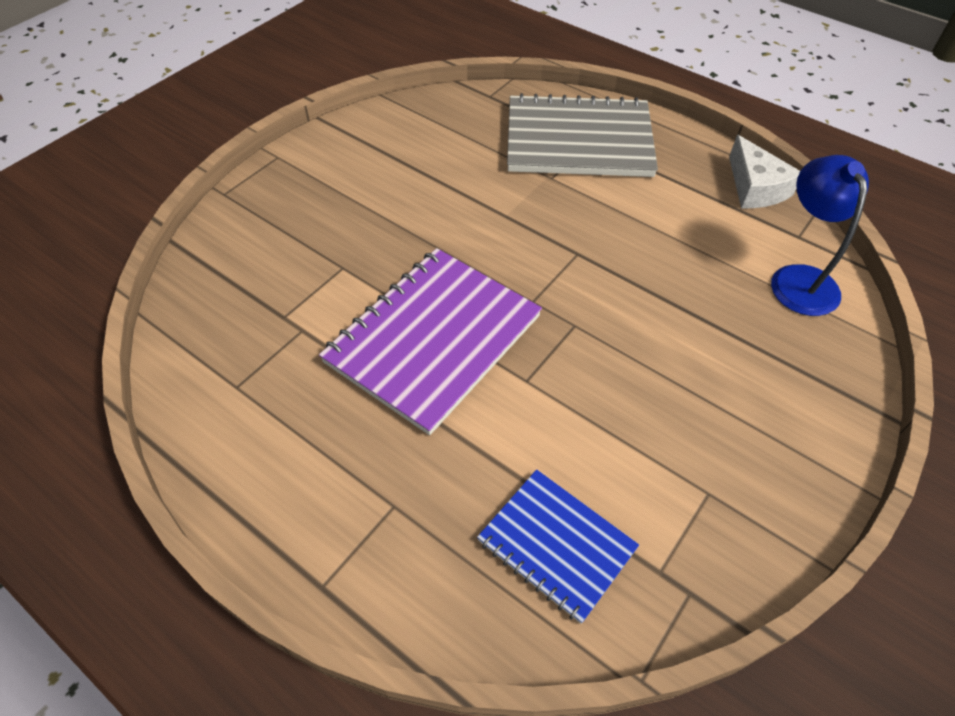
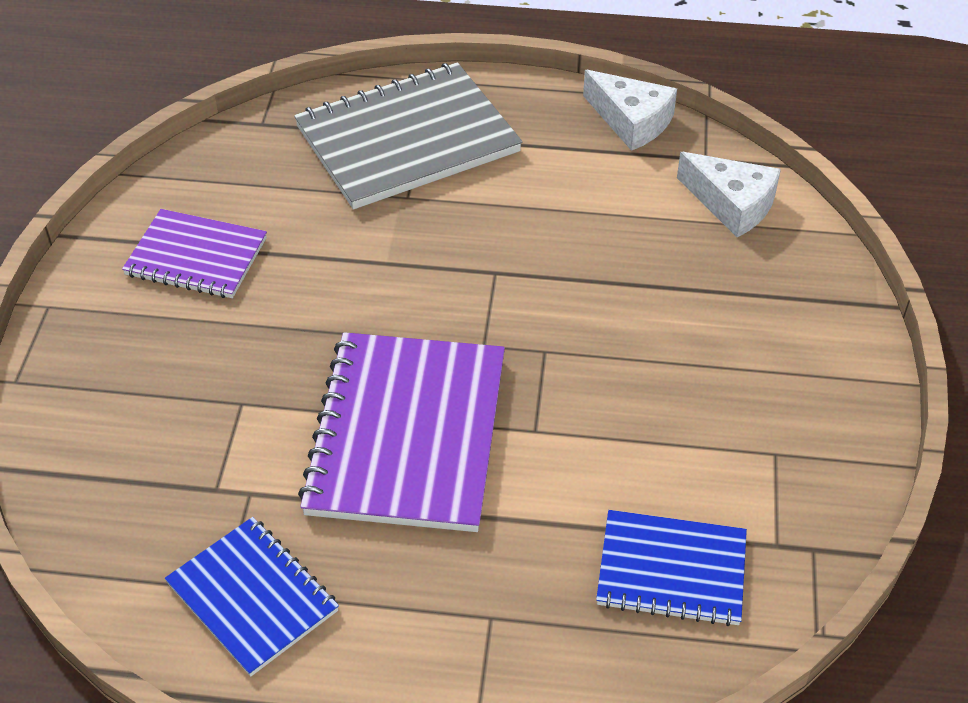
camera: 30 degrees left, 5 degrees down
blue lamp [771,155,869,316] -> white cheese [677,152,781,237]
none -> purple notebook [122,209,267,298]
none -> blue notebook [165,517,339,677]

